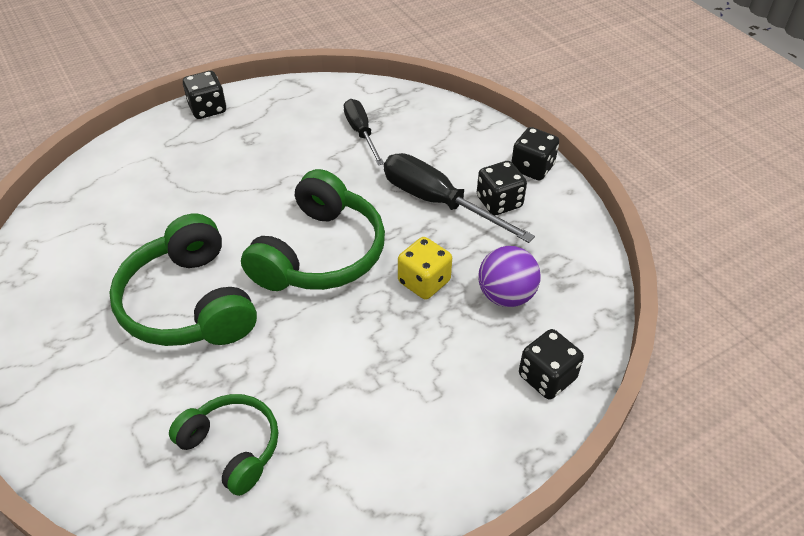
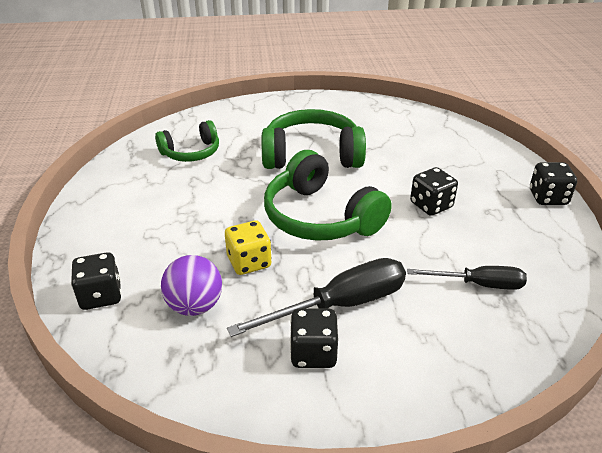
camera: 115 degrees right, 10 degrees down
black dice [511,127,559,180] -> black dice moved to [410,167,458,216]

